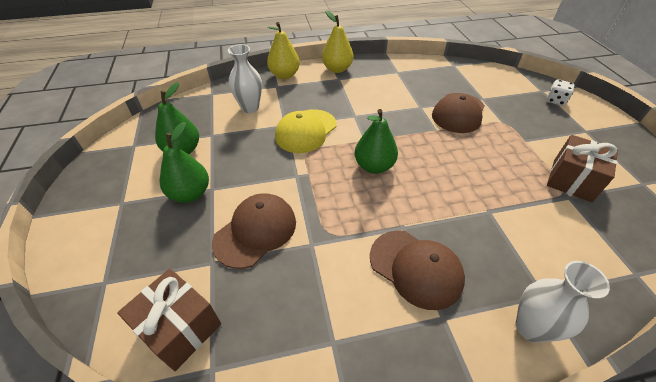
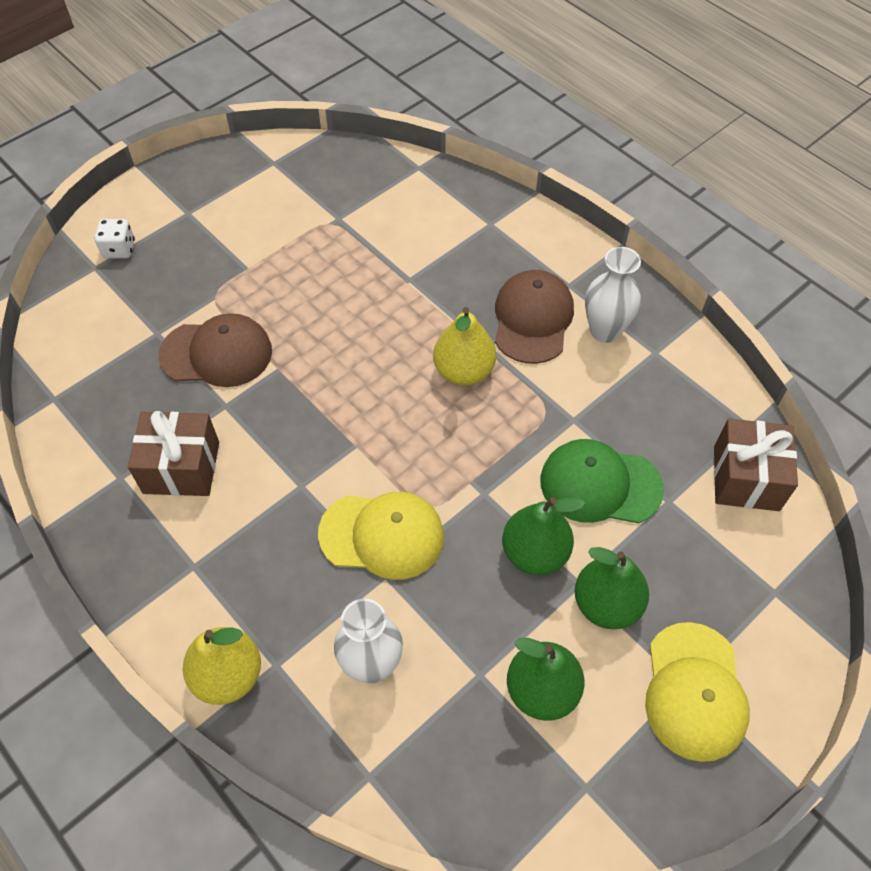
camera: 120 degrees left, 10 degrees up
brown cap [212,193,296,269] -> green cap [540,439,664,523]
yellow pear [322,11,353,73] -> yellow pear moved to [433,307,496,386]
green pear [355,109,398,174] -> green pear moved to [502,497,585,575]
white vase [516,261,610,343] -> white vase moved to [585,247,641,343]
brown gift [547,135,618,202] -> brown gift moved to [128,411,219,496]
none -> yellow cap [645,622,750,762]

